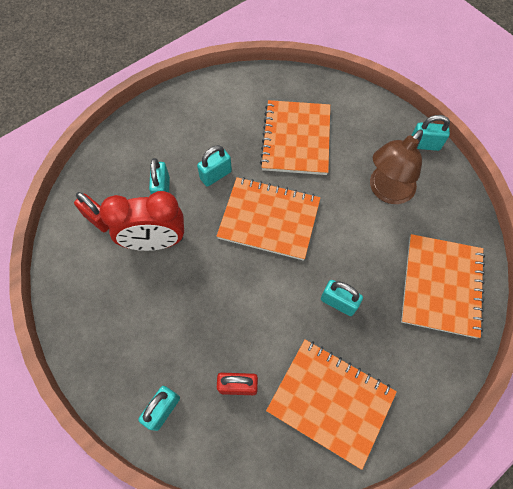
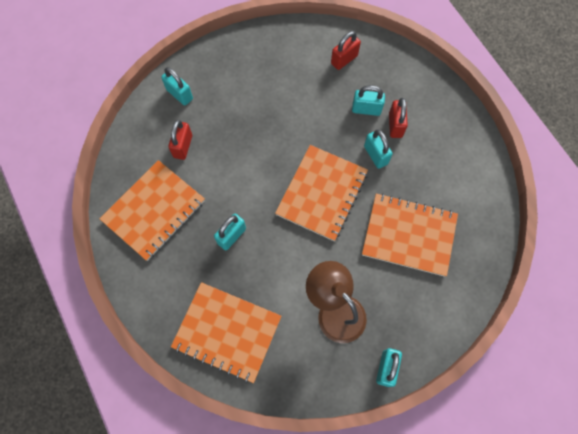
camera: 100 degrees right, 5 degrees up
red clock [99,191,184,251] -> none
none -> red padlock [389,98,408,138]

